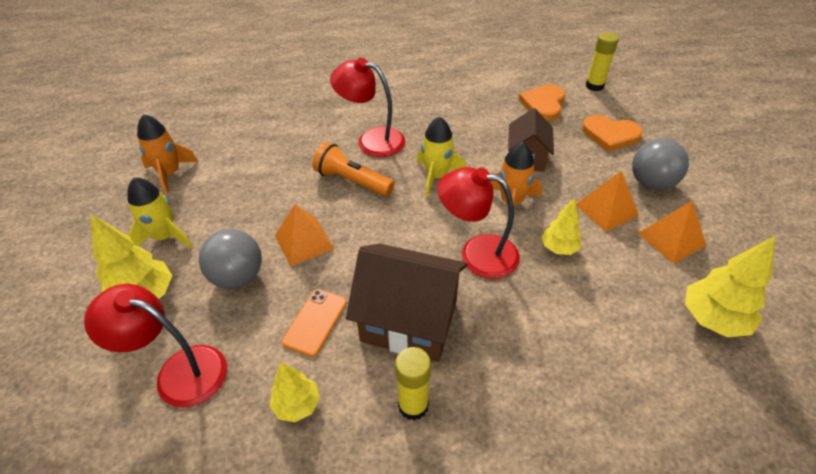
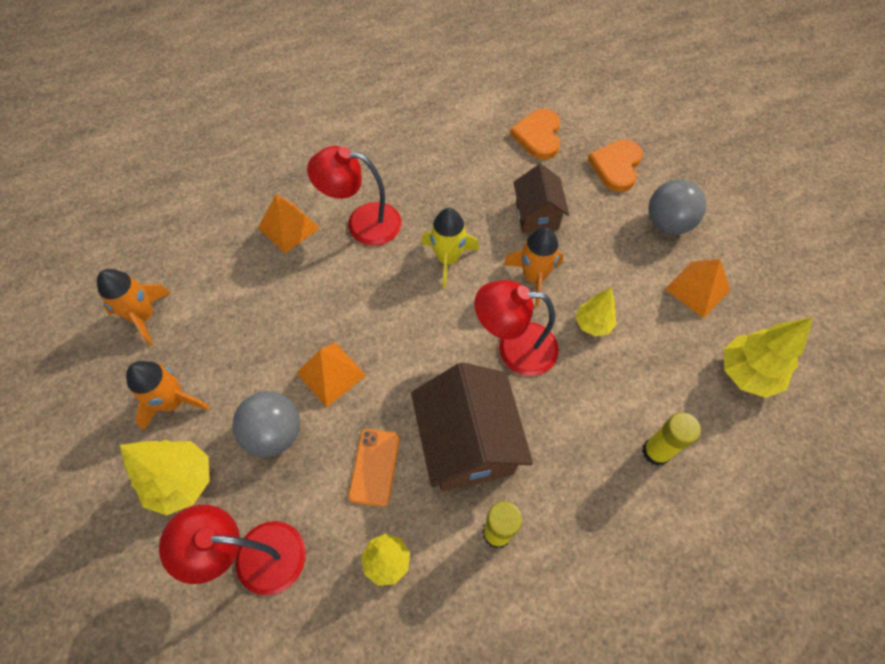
camera: 15 degrees left, 15 degrees up
yellow rocket [127,177,193,248] -> orange rocket [126,361,210,431]
orange flashlight [313,142,394,196] -> none
brown house [346,244,467,362] -> brown house turned 75 degrees clockwise [411,363,533,491]
orange pyramid [576,171,639,232] -> orange pyramid moved to [258,194,320,253]
orange heart [582,115,643,152] -> orange heart turned 105 degrees clockwise [588,140,643,192]
yellow glue stick [586,32,619,91] -> yellow glue stick moved to [642,412,701,466]

